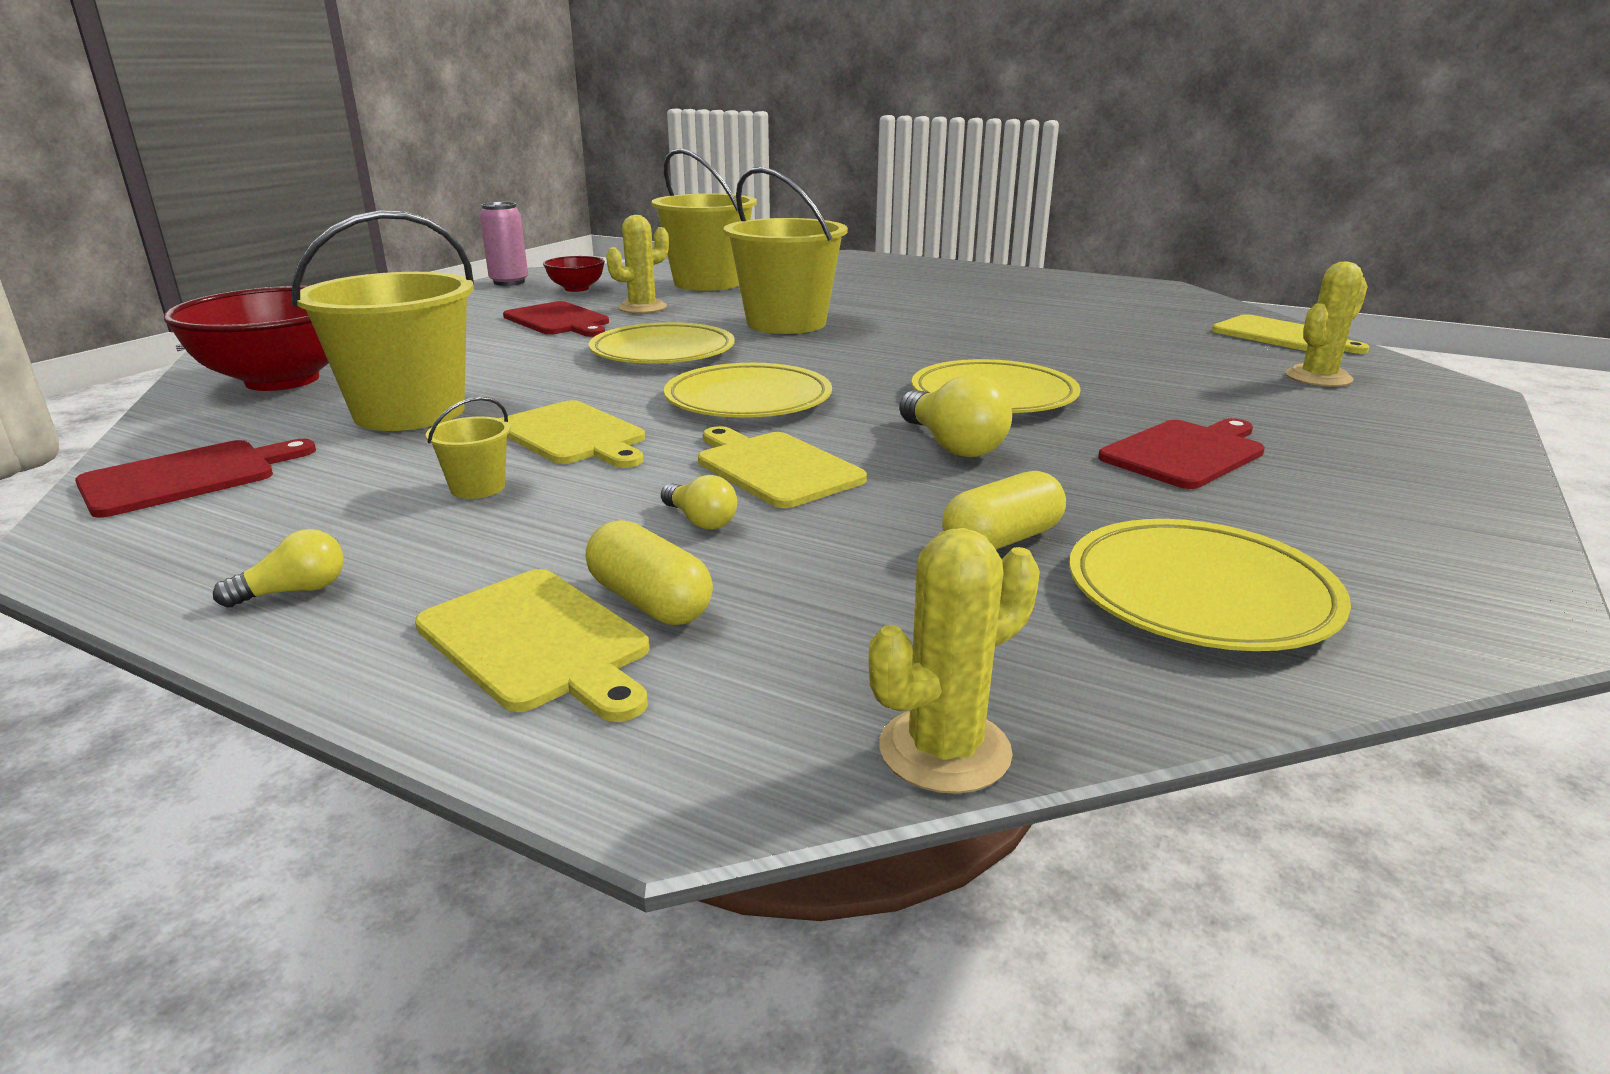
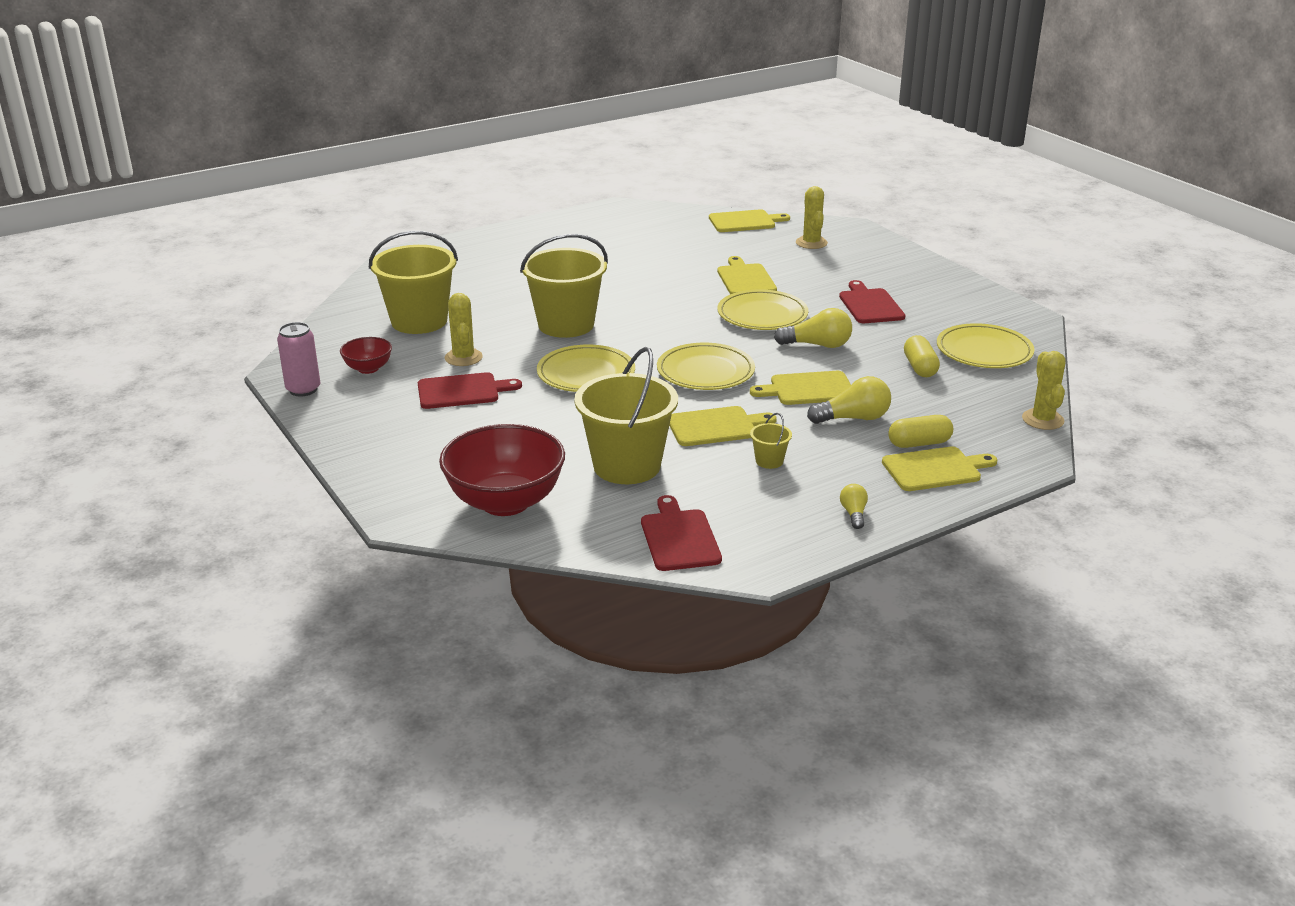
camera: 60 degrees left, 5 degrees up
yellow light bulb [661,475,737,530] -> yellow light bulb [807,376,891,424], size x1.76
none -> yellow cutting board [717,256,777,294]

